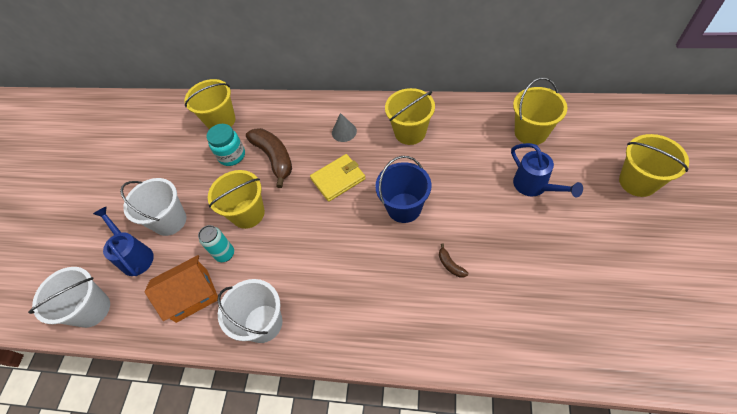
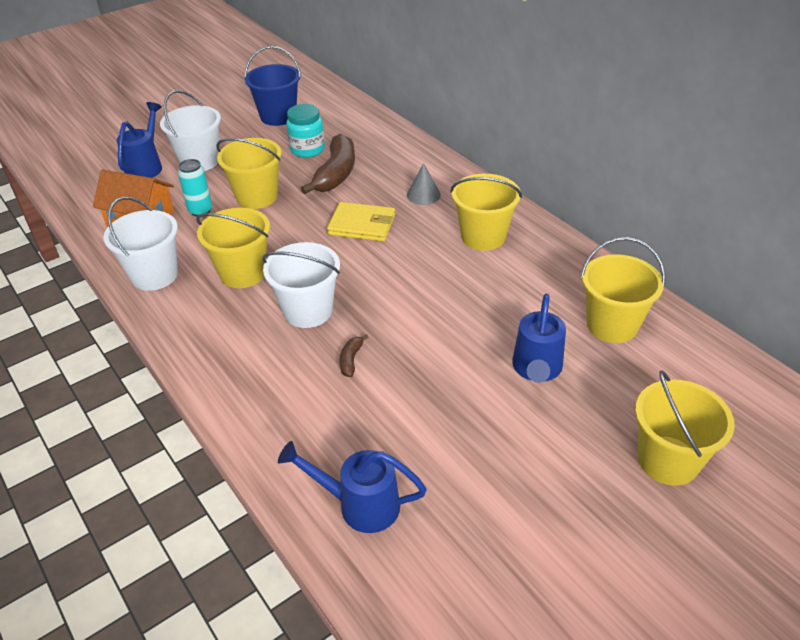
camera: 40 degrees right, 15 degrees down
white bucket [28,267,110,328] -> white bucket moved to [262,242,340,328]
yellow bucket [185,79,236,129] -> yellow bucket moved to [196,208,270,288]
blue bucket [375,156,431,223] -> blue bucket moved to [244,46,301,126]
none -> blue watering can [278,441,427,533]

